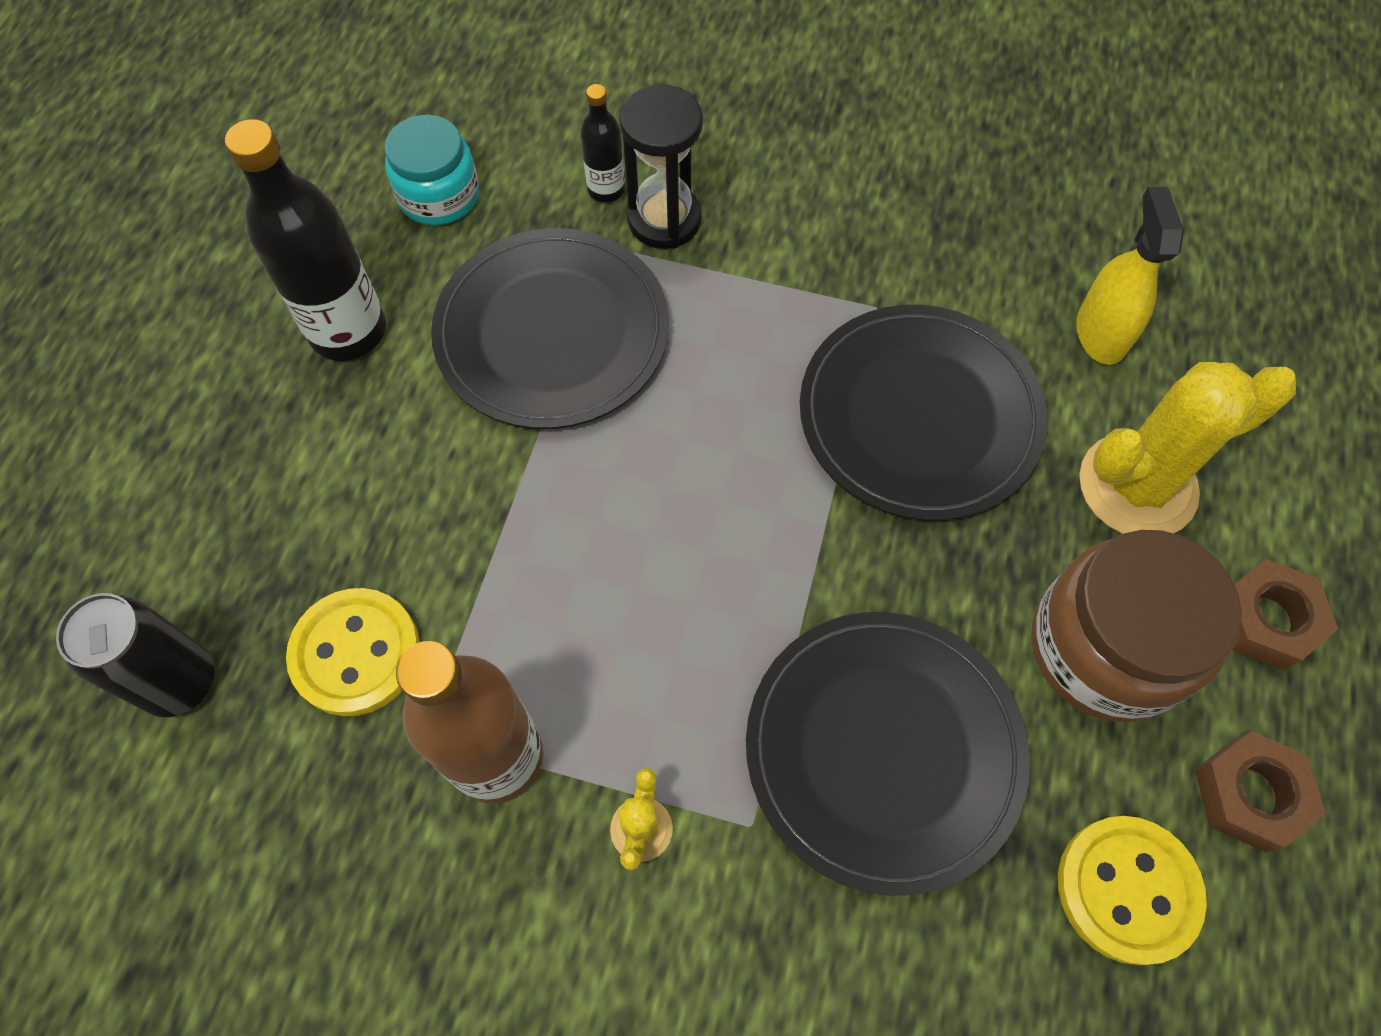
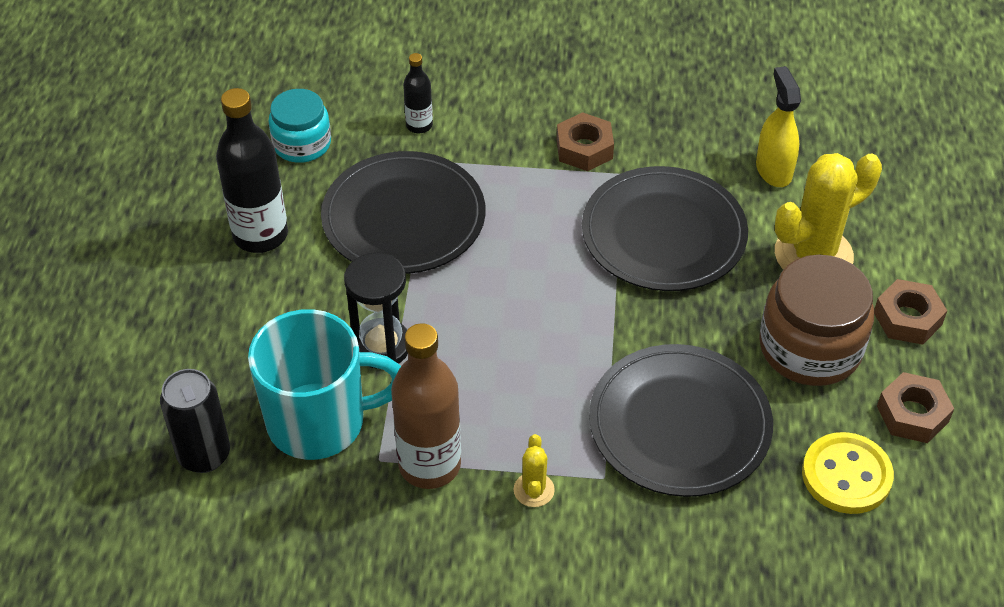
camera: 10 degrees left, 15 degrees down
yellow button [286,588,420,716] -> turquoise mug [248,309,401,460]
black hourglass [619,84,703,249] -> black hourglass moved to [344,253,408,369]
none -> brown nut [556,112,614,171]

